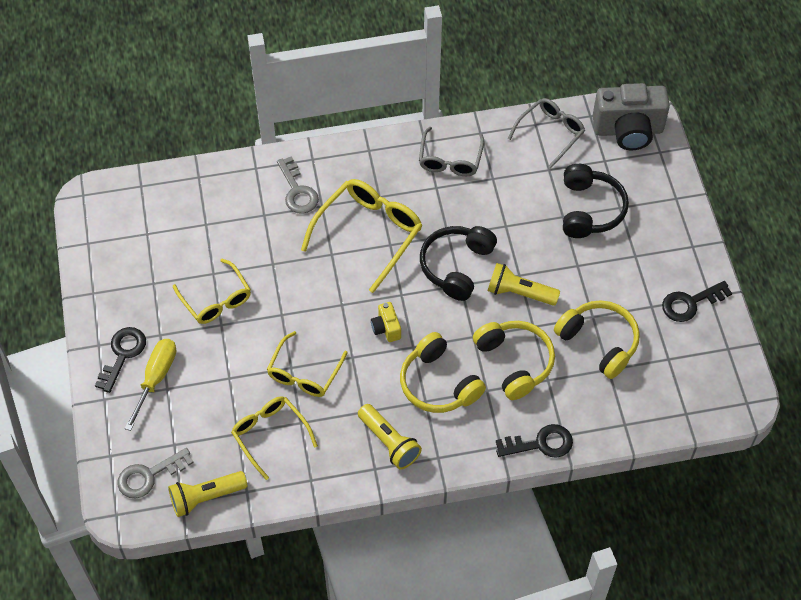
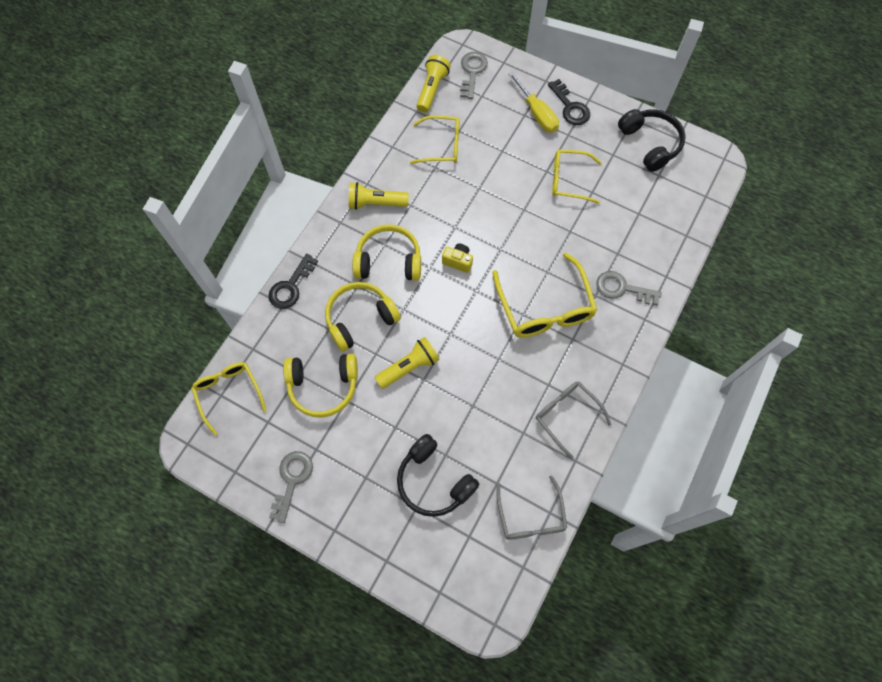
camera: 130 degrees right, 10 degrees up
yellow glasses [267,331,348,397] -> yellow glasses moved to [191,362,267,435]
black headphones [420,226,497,301] -> black headphones moved to [618,109,686,172]
yellow headphones [473,321,555,400] -> yellow headphones turned 135 degrees clockwise [325,282,401,352]
grey camera [593,83,670,151] -> none
black key [662,281,732,322] -> grey key [269,451,313,523]

